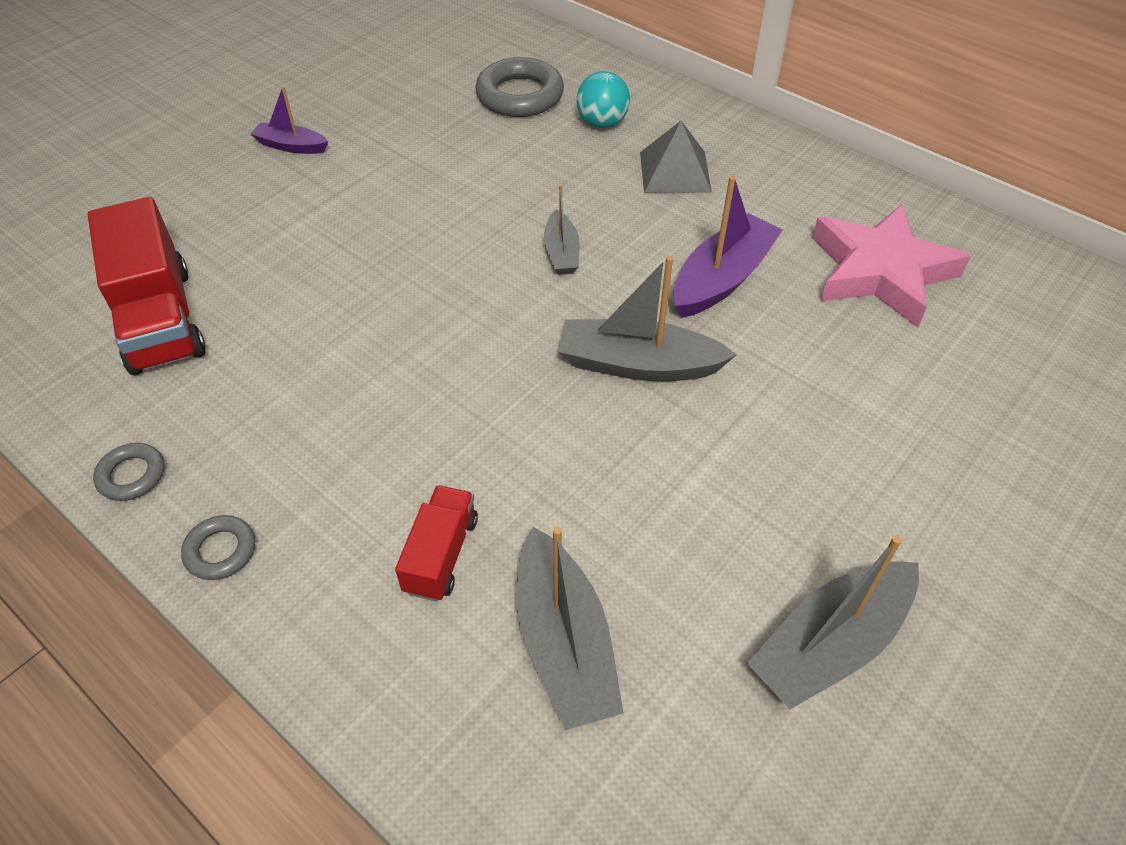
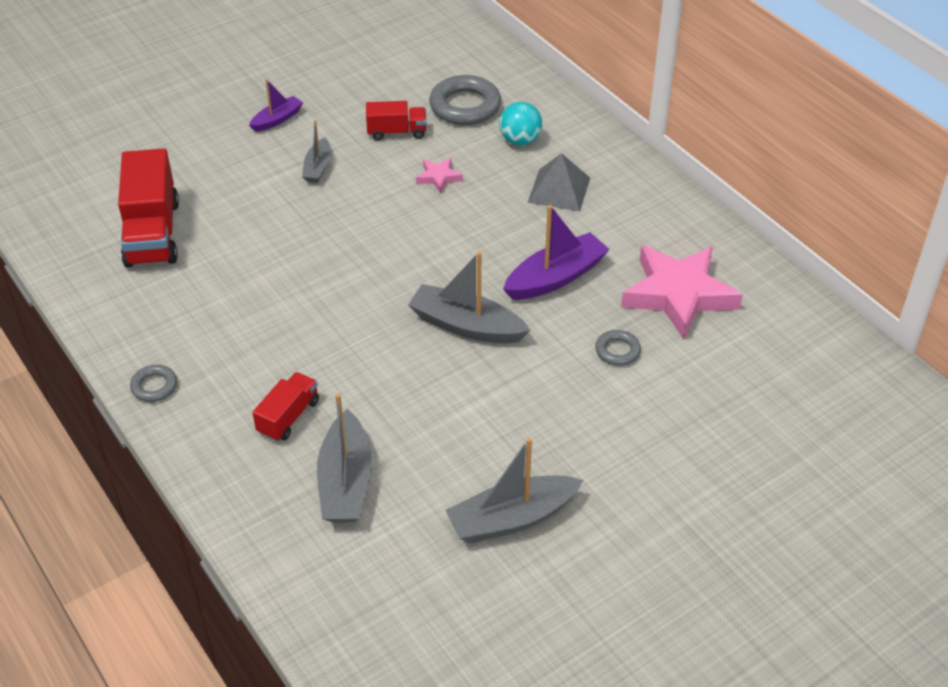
camera: 15 degrees right, 5 degrees down
grey ring [93,443,164,501] -> grey ring moved to [595,330,641,366]
purple boat [251,87,328,154] -> purple boat turned 105 degrees clockwise [249,79,303,132]
grey boat [544,185,580,275] -> grey boat moved to [302,120,331,183]
none -> red truck [366,101,427,140]
none -> pink star [416,158,463,193]

